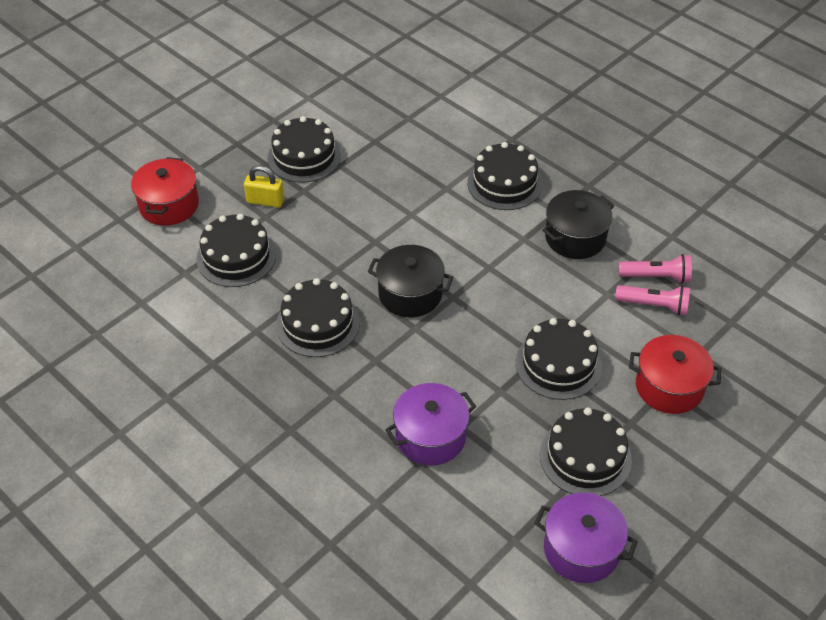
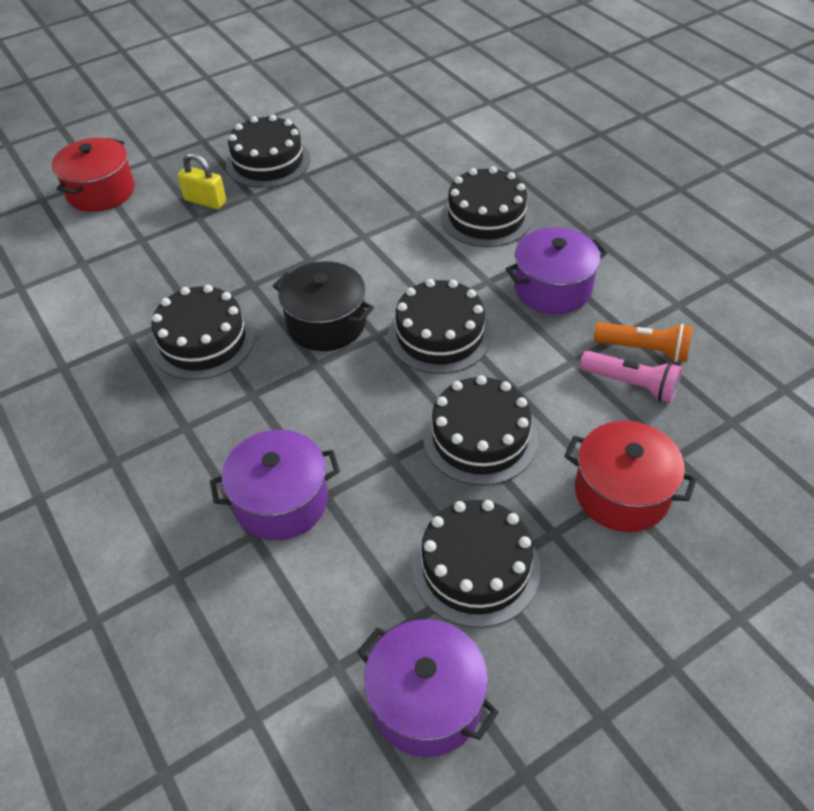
camera: 15 degrees right, 0 degrees up
black cake [196,214,276,287] -> black cake moved to [388,279,492,374]
black pot [542,190,614,259] -> purple pot [506,227,608,314]
pink flashlight [619,254,692,284] -> orange flashlight [594,322,693,362]

